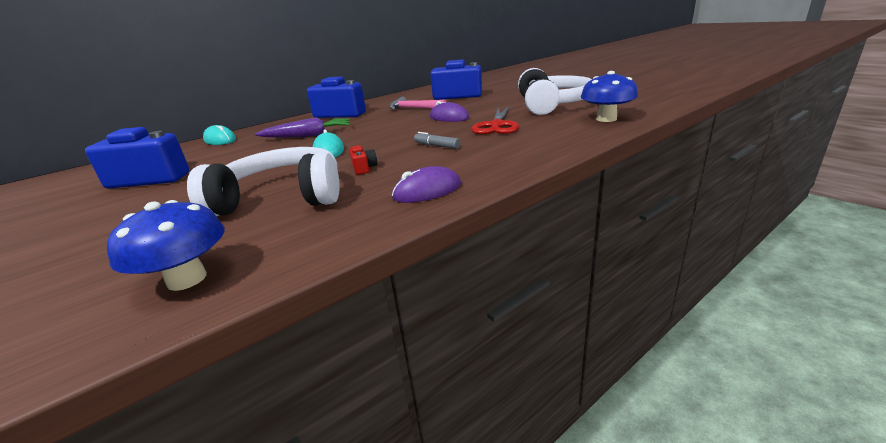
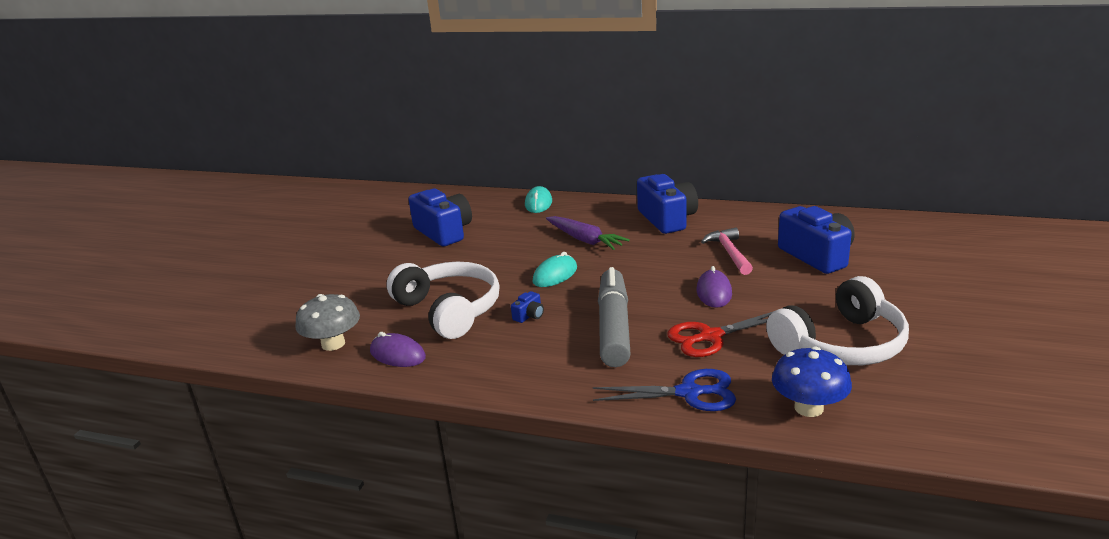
camera: 55 degrees right, 0 degrees up
blue mushroom [107,200,225,291] -> grey mushroom [295,294,360,351]
red camera [349,145,378,175] -> blue camera [511,291,544,323]
purple mouse [392,166,461,203] -> purple mouse moved to [370,332,426,367]
grey marker [414,132,460,149] -> grey marker [598,267,631,367], size x2.46
none -> blue scissors [593,369,736,411]

